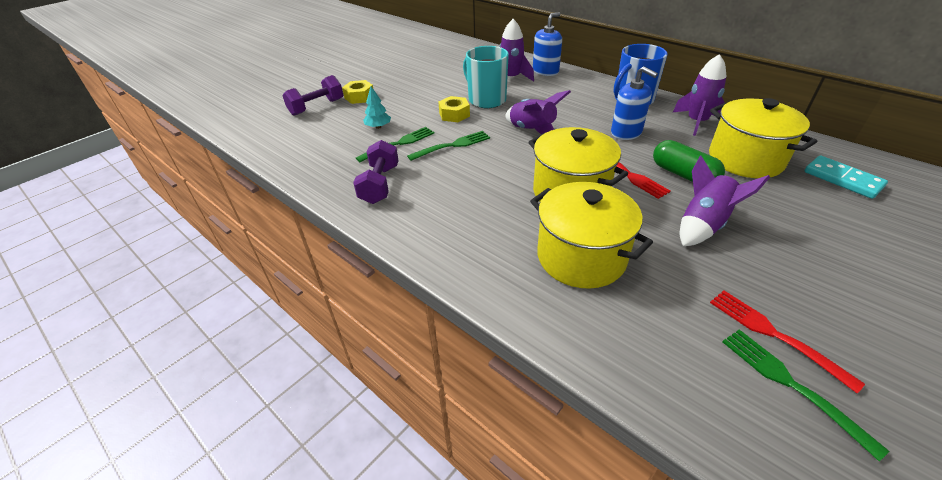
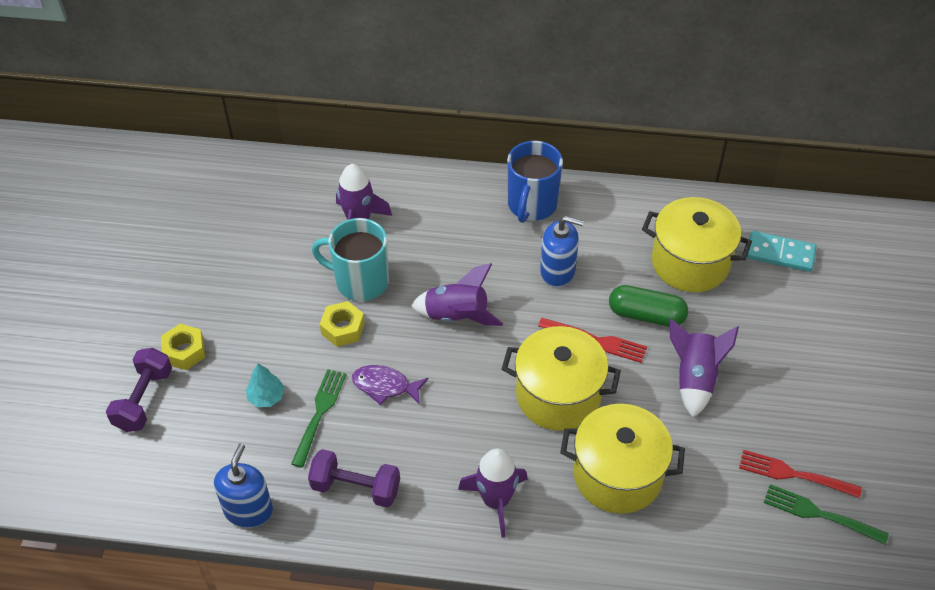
camera: 35 degrees left, 10 degrees up
purple dumbbell [353,140,399,204] -> purple dumbbell turned 45 degrees counterclockwise [308,449,400,508]
green fork [407,131,490,161] -> purple fish [352,365,428,405]
blue soap dispenser [533,13,562,76] -> blue soap dispenser moved to [214,443,273,528]
purple rocket [673,54,726,136] -> purple rocket moved to [458,449,528,538]

